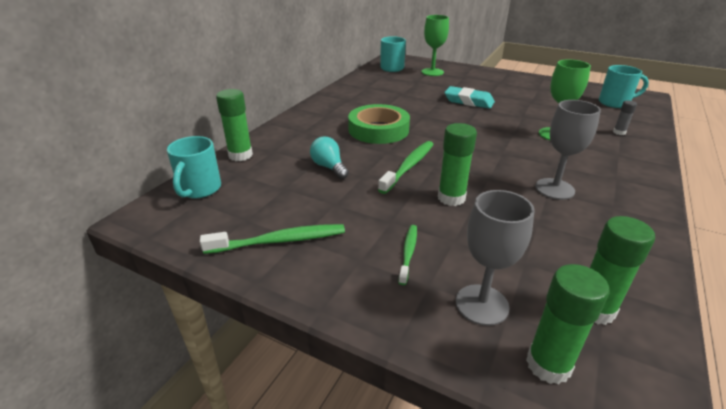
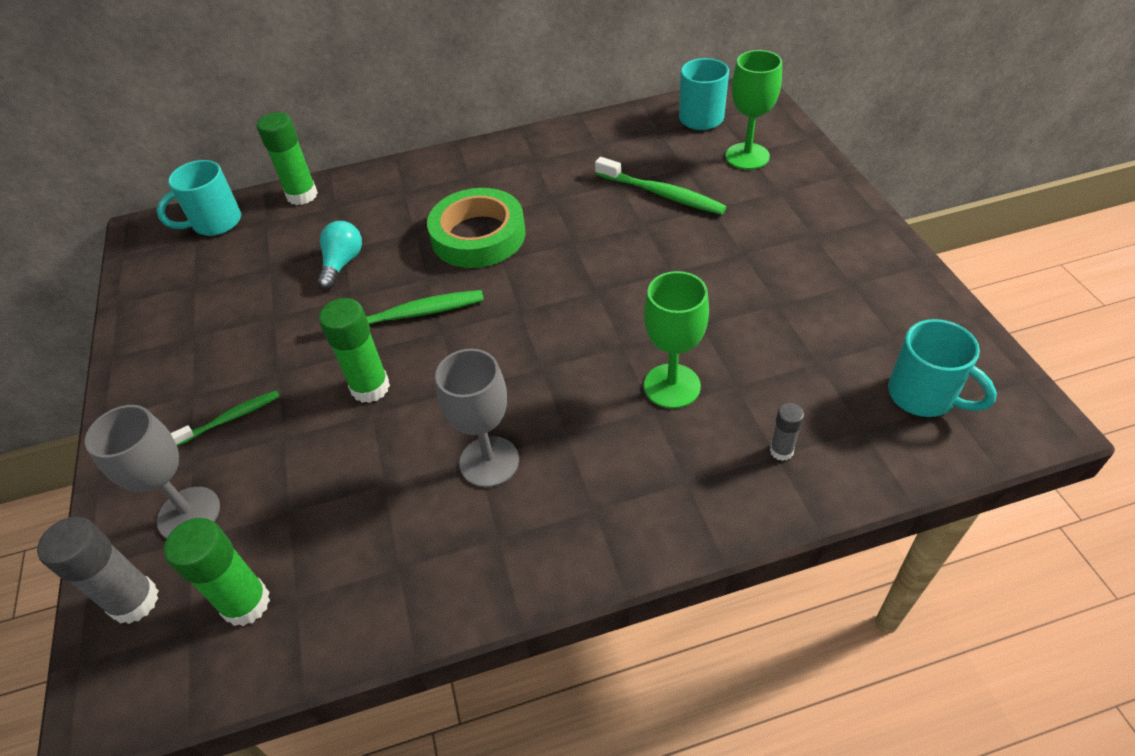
camera: 50 degrees right, 15 degrees up
green toothbrush [200,224,345,254] -> green toothbrush moved to [595,157,727,215]
turquoise eraser [444,86,495,109] -> none
green glue stick [526,264,610,385] -> grey glue stick [37,517,159,624]

